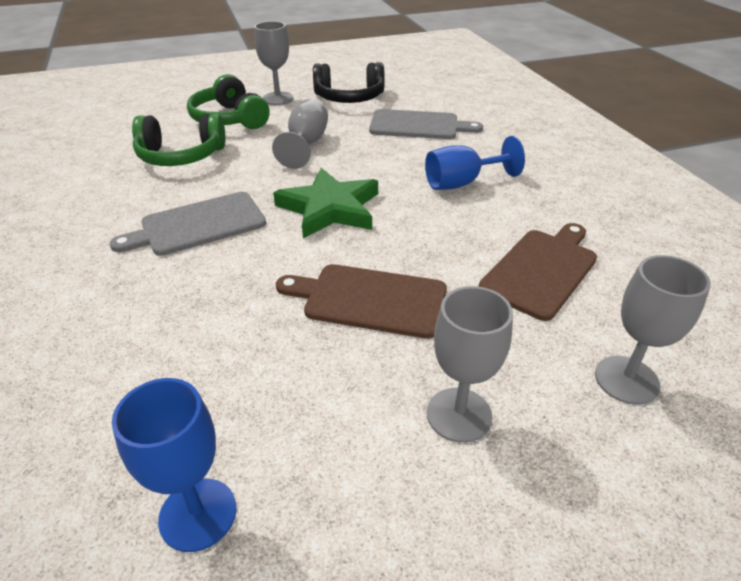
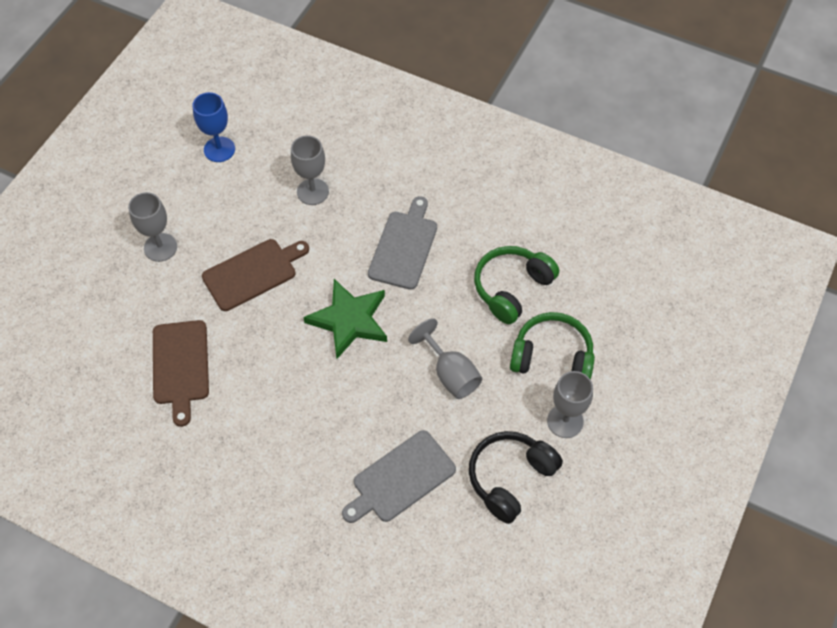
camera: 135 degrees right, 20 degrees up
blue goblet [425,136,525,190] -> none
grey goblet [595,255,711,405] -> grey goblet moved to [291,135,329,205]

